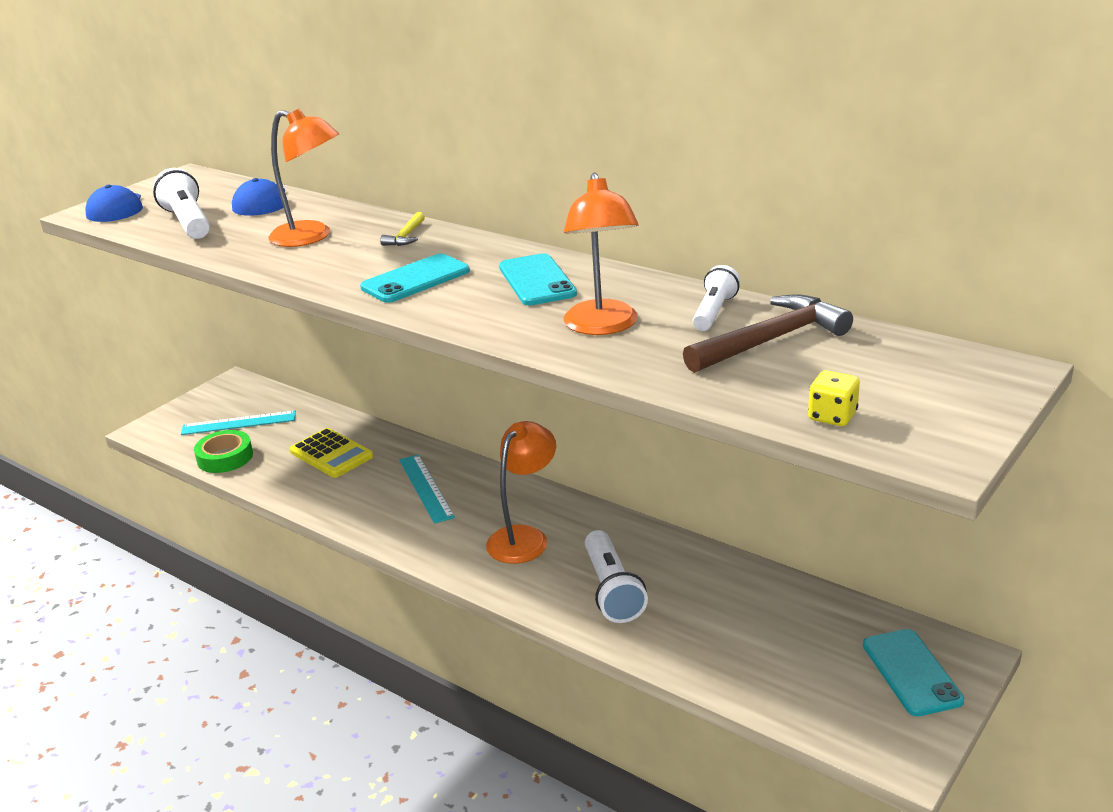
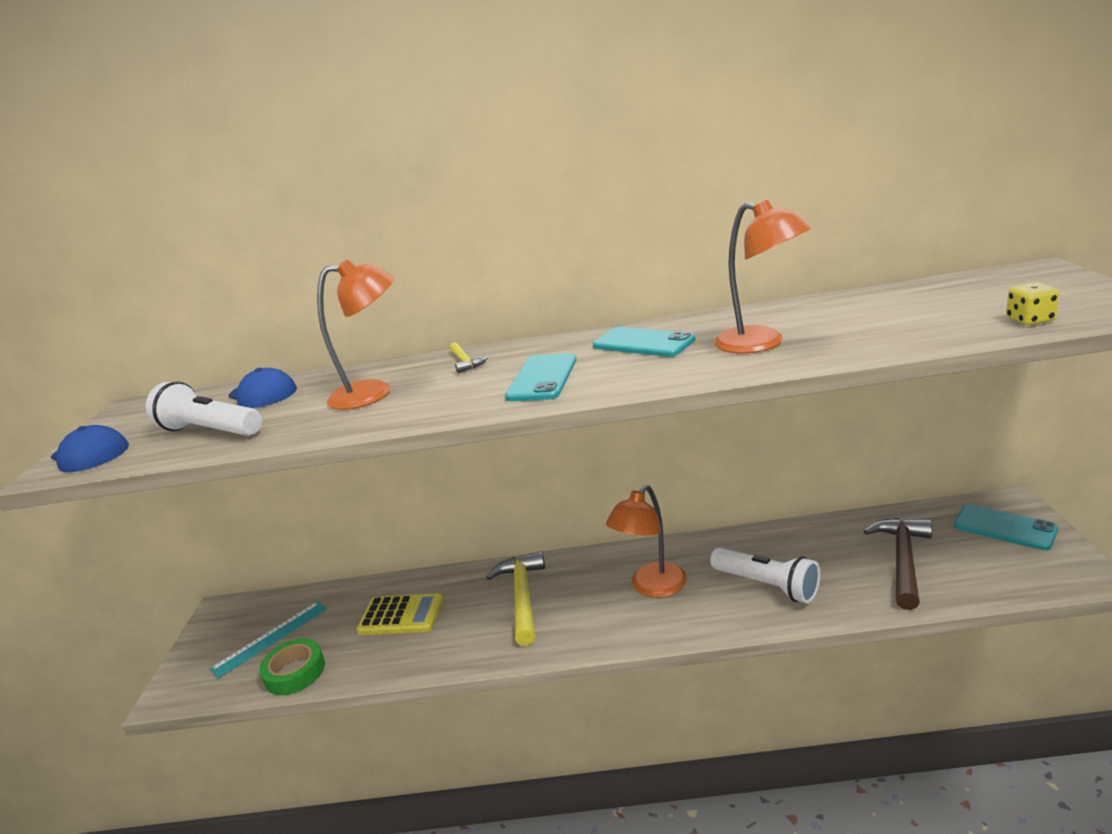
camera: 35 degrees left, 5 degrees down
turquoise ruler [399,454,455,524] -> yellow hammer [486,551,545,646]
orange lamp [486,421,556,564] -> orange lamp turned 135 degrees counterclockwise [606,485,687,598]
brown hammer [683,294,853,373] -> brown hammer moved to [864,518,932,610]
white flashlight [693,265,740,331] -> none

